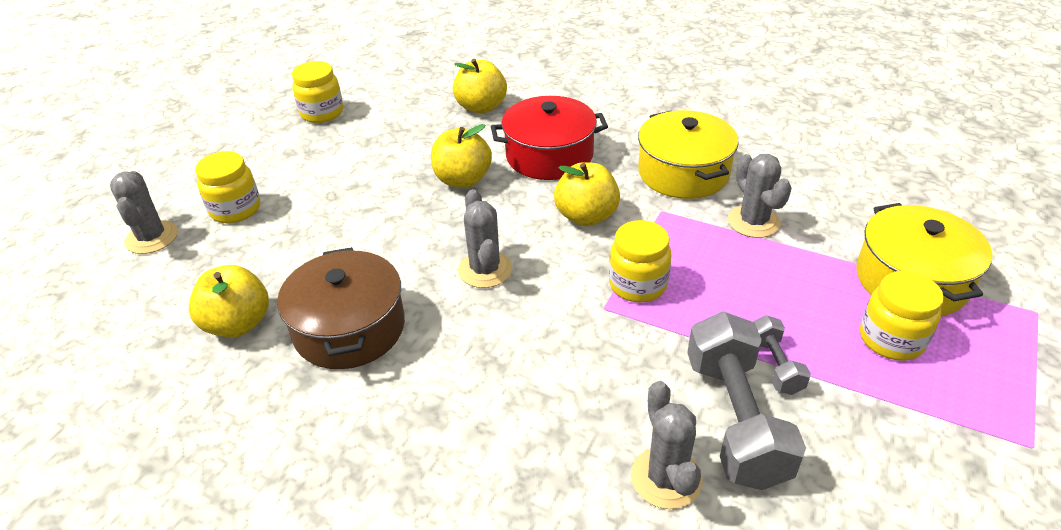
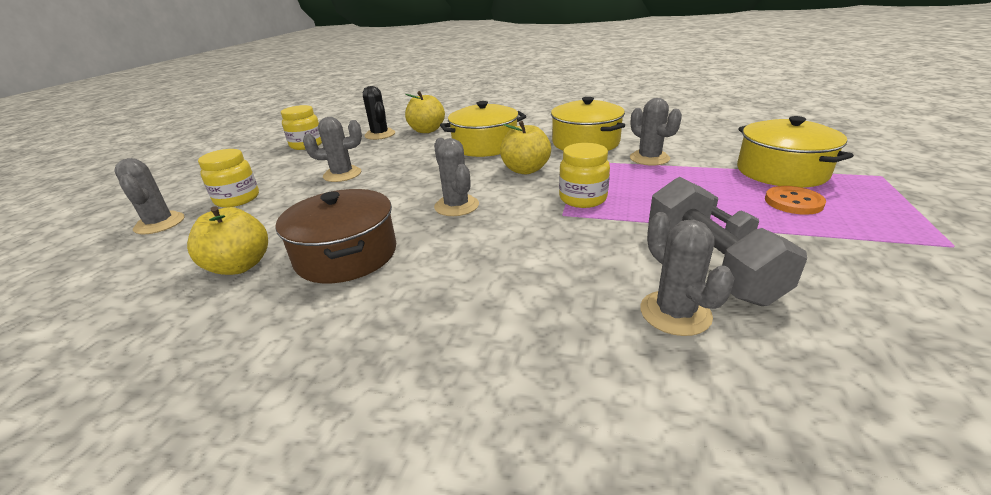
camera: 10 degrees left, 10 degrees down
yellow apple [431,124,492,188] -> none
red pot [491,96,608,180] -> yellow pot [440,101,526,157]
yellow jar [860,271,944,361] -> orange button [765,186,826,215]
none -> grey cactus [303,117,362,182]
none -> black cactus [363,86,395,140]

